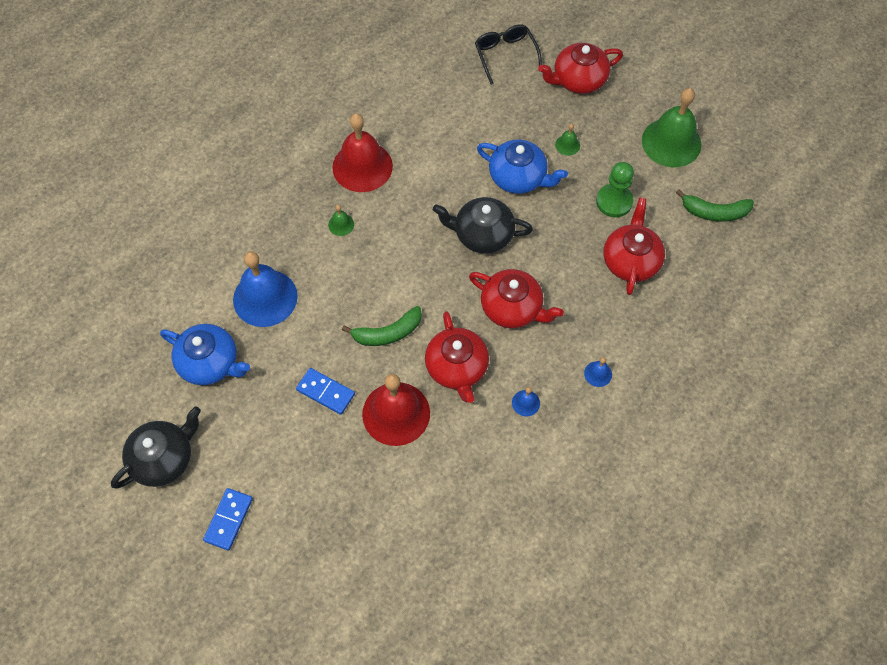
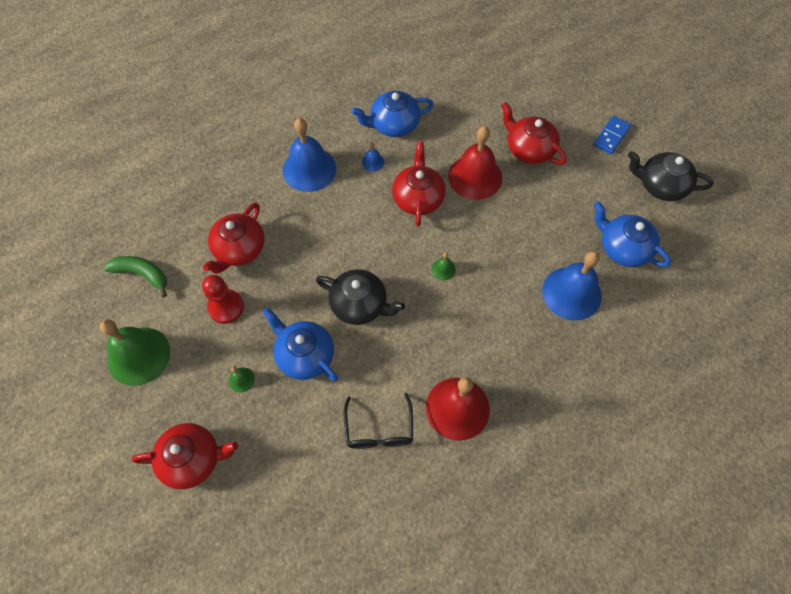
camera: 165 degrees left, 0 degrees up
black teapot [111,406,201,489] -> black teapot turned 45 degrees clockwise [628,151,714,201]
blue domino [296,368,355,415] -> none
green bell [328,205,354,236] -> green bell moved to [431,252,456,280]
green banana [342,306,422,346] -> none
red teapot [469,269,564,328] -> red teapot moved to [501,102,567,165]
black glasses [475,24,542,85] -> black glasses moved to [344,393,413,449]
blue bell [584,357,612,387] -> blue bell [283,118,336,192], size x2.39
green pawn [596,162,634,217] -> red pawn [202,275,244,324]
none -> blue teapot [351,91,434,137]

